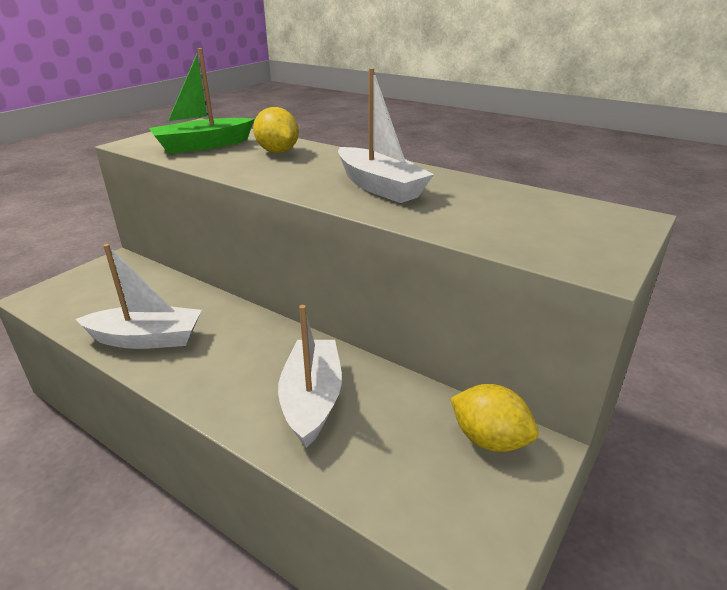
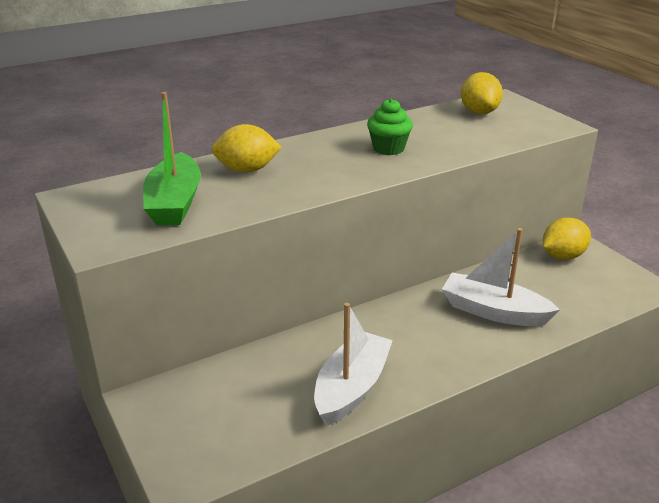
camera: 65 degrees left, 0 degrees up
white boat [338,68,434,203] -> green cupcake [367,98,413,155]
none -> yellow lemon [461,72,503,114]

